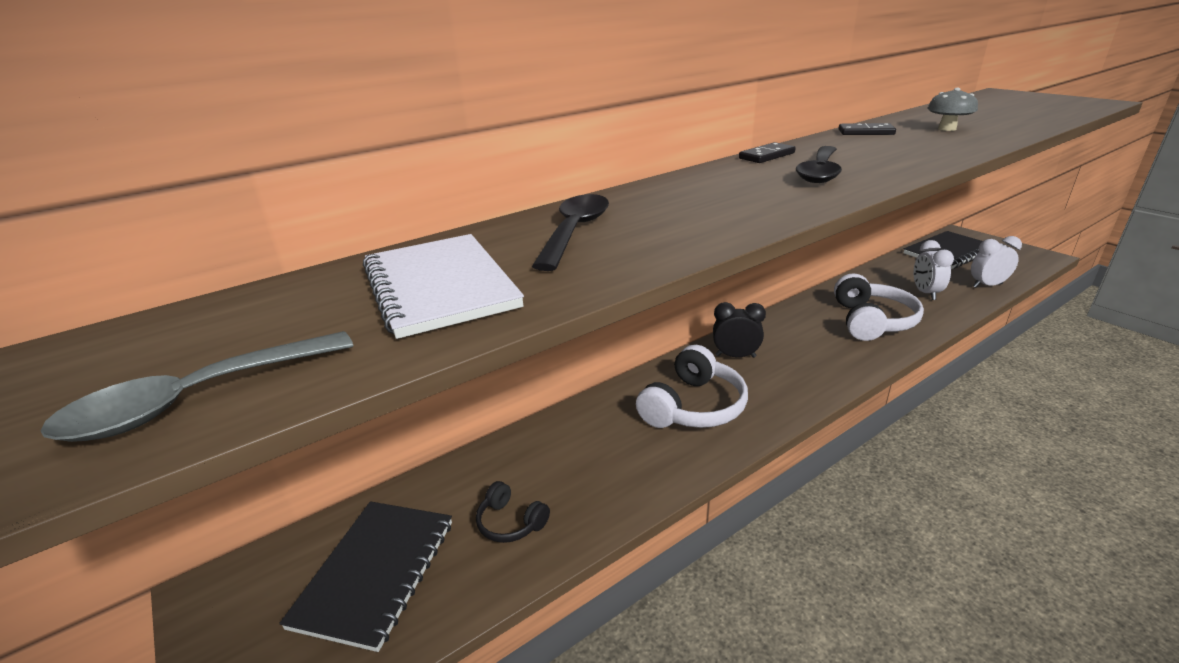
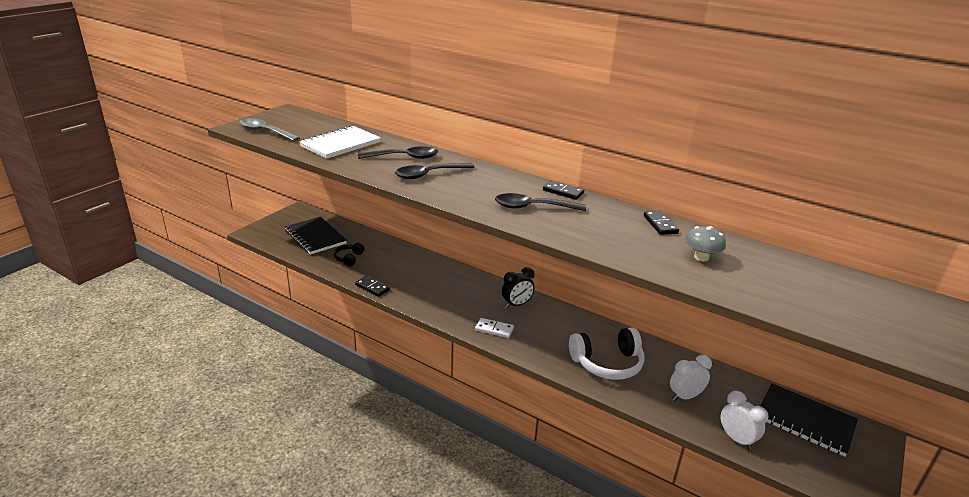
camera: 65 degrees right, 0 degrees up
black notebook [279,501,452,652] -> black notebook turned 60 degrees clockwise [285,217,347,255]
white headphones [636,345,748,428] -> none
black clock [713,302,766,358] -> black clock turned 75 degrees clockwise [502,267,535,308]
none -> black domino [355,276,390,297]
none -> black spoon [395,163,475,179]
none -> white domino [475,318,514,338]

